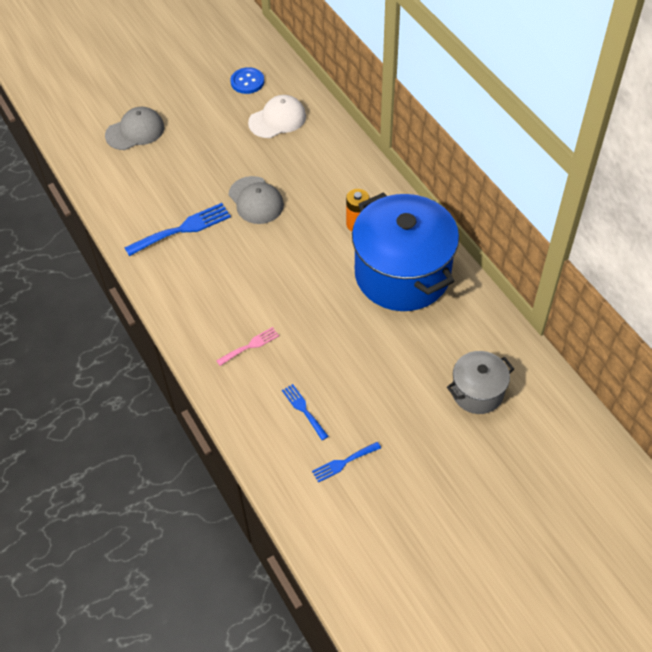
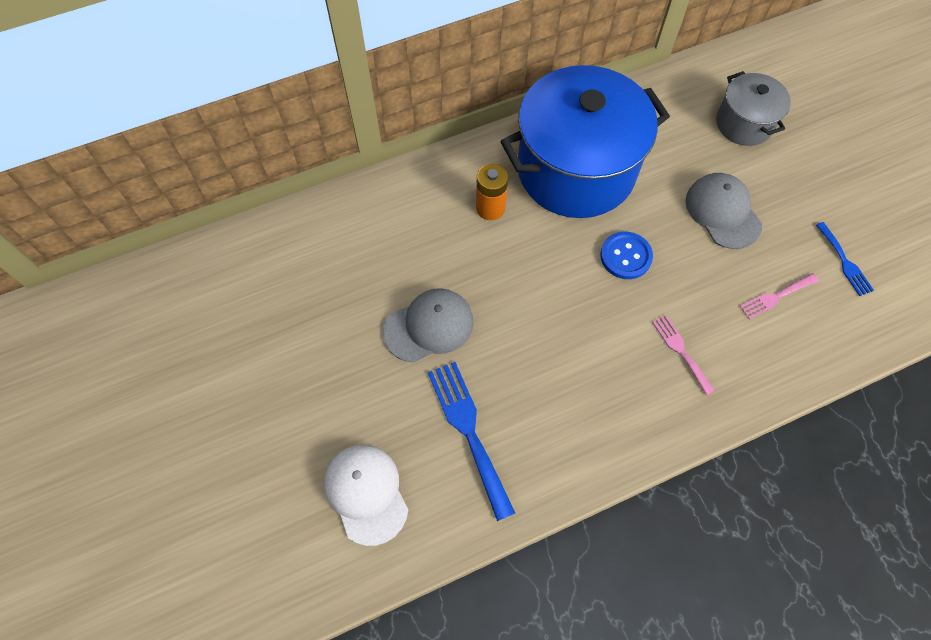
camera: 85 degrees left, 10 degrees up
grey cap [105,107,164,150] -> grey cap moved to [686,173,762,249]
blue button [230,67,264,94] -> blue button moved to [600,232,653,279]
white cap [248,95,306,138] -> white cap moved to [324,444,408,546]
blue fork [282,384,329,440] -> pink fork [740,273,819,319]

